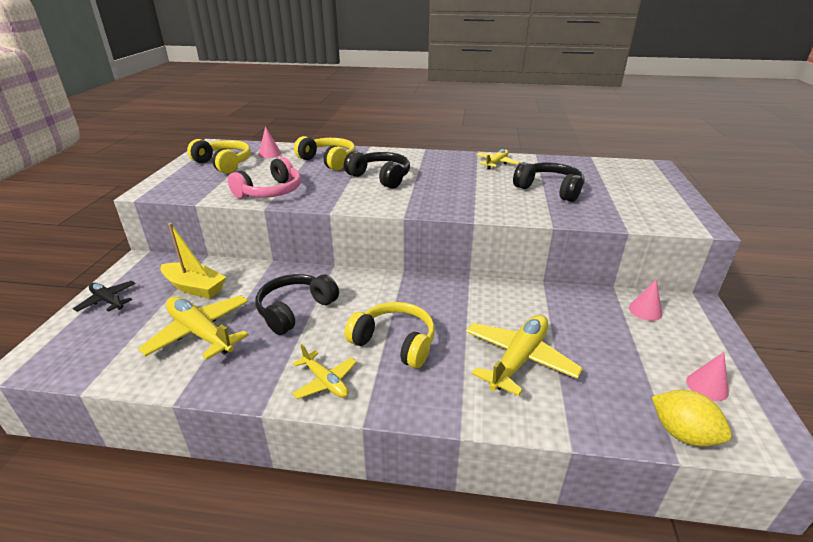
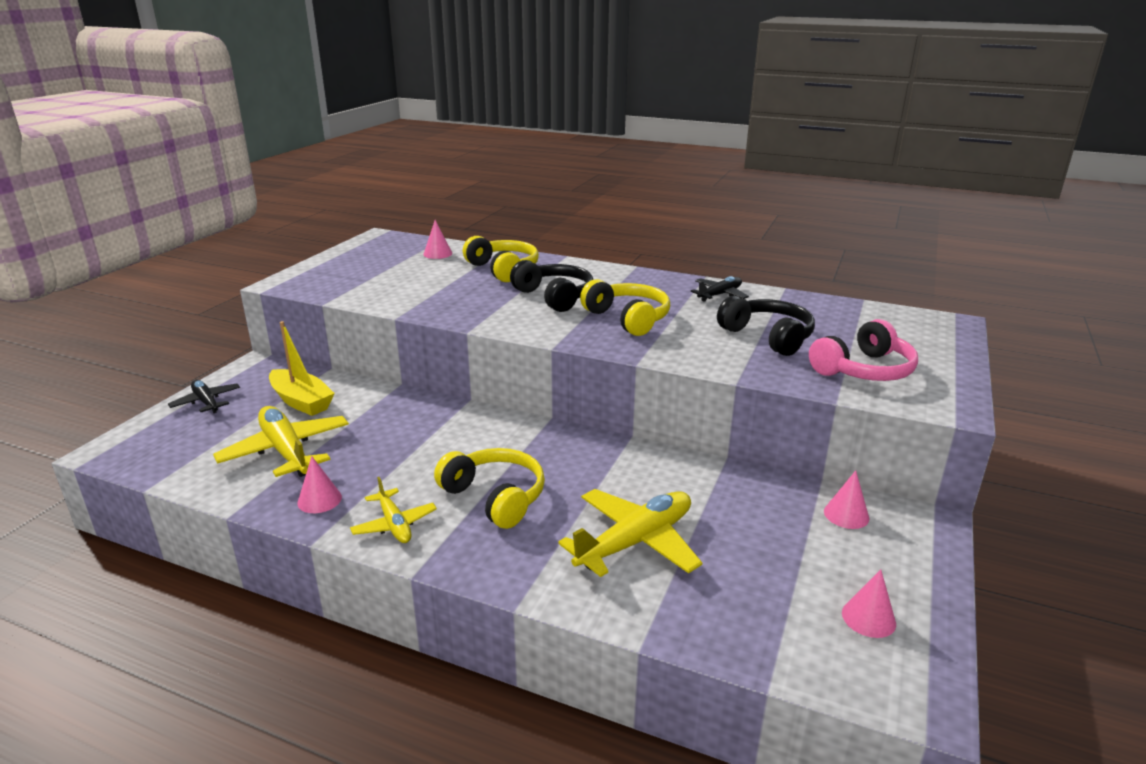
camera: 15 degrees right, 5 degrees down
yellow headphones [187,139,251,174] -> yellow headphones moved to [580,279,670,336]
pink headphones [228,157,301,199] -> pink headphones moved to [809,319,918,381]
black headphones [256,274,339,335] -> none
yellow plane [476,149,520,169] -> black plane [691,276,749,302]
yellow lemon [652,390,732,447] -> none
none -> pink cone [297,456,342,513]

